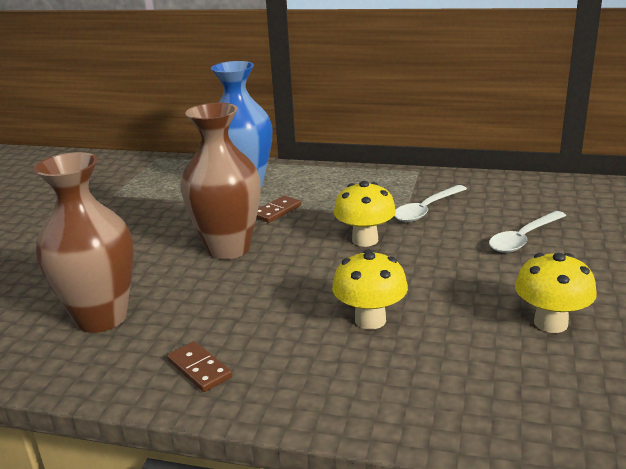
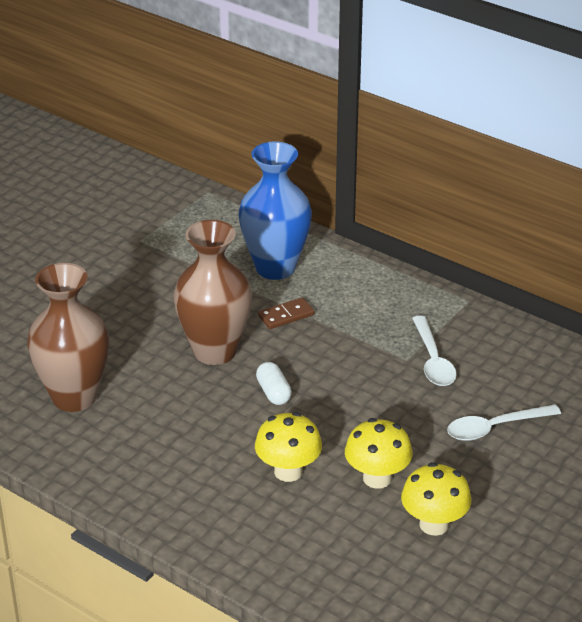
camera: 20 degrees right, 10 degrees up
brown domino [167,341,232,392] -> none
yellow mushroom [334,181,396,247] -> yellow mushroom moved to [345,418,412,489]
white spoon [394,185,467,222] -> white spoon turned 75 degrees counterclockwise [412,315,457,386]
none -> white capsule [256,362,292,405]

